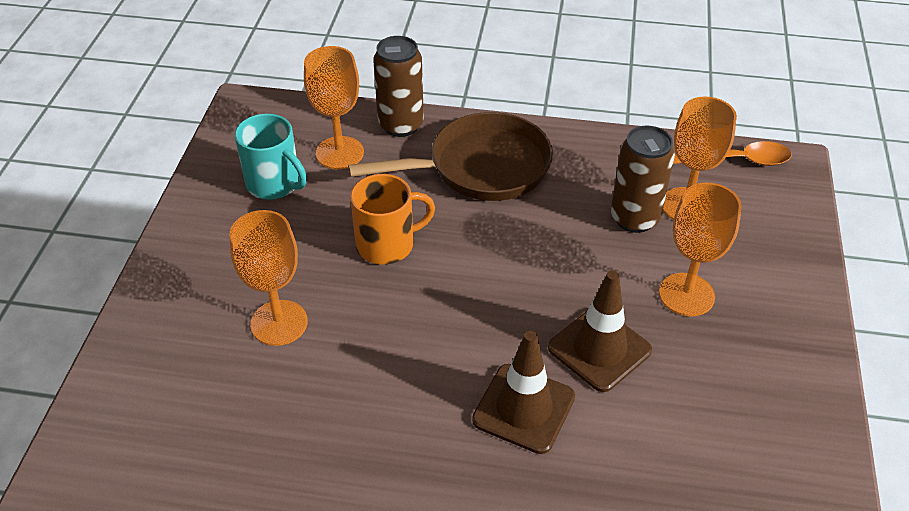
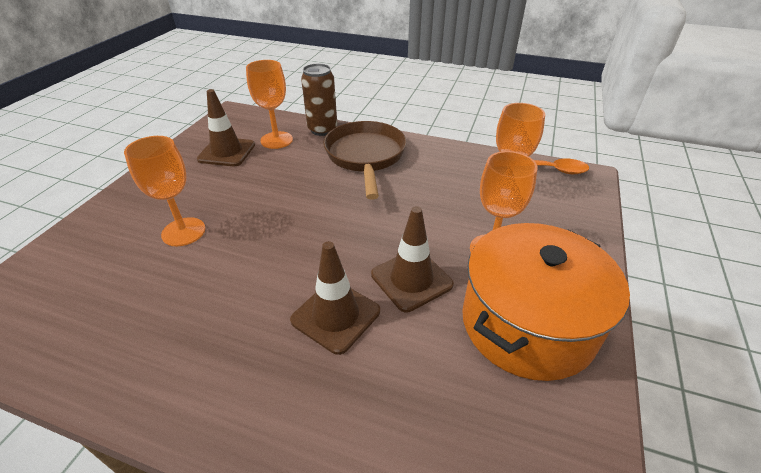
camera: 10 degrees right, 5 degrees down
turquoise mug [235,114,307,200] -> brown traffic cone [197,89,255,166]
brown pan [348,112,553,201] -> brown pan turned 90 degrees counterclockwise [323,121,407,200]
orange mug [350,174,435,265] -> none
brown can [611,126,675,233] -> none
none -> orange pot [462,223,630,381]

